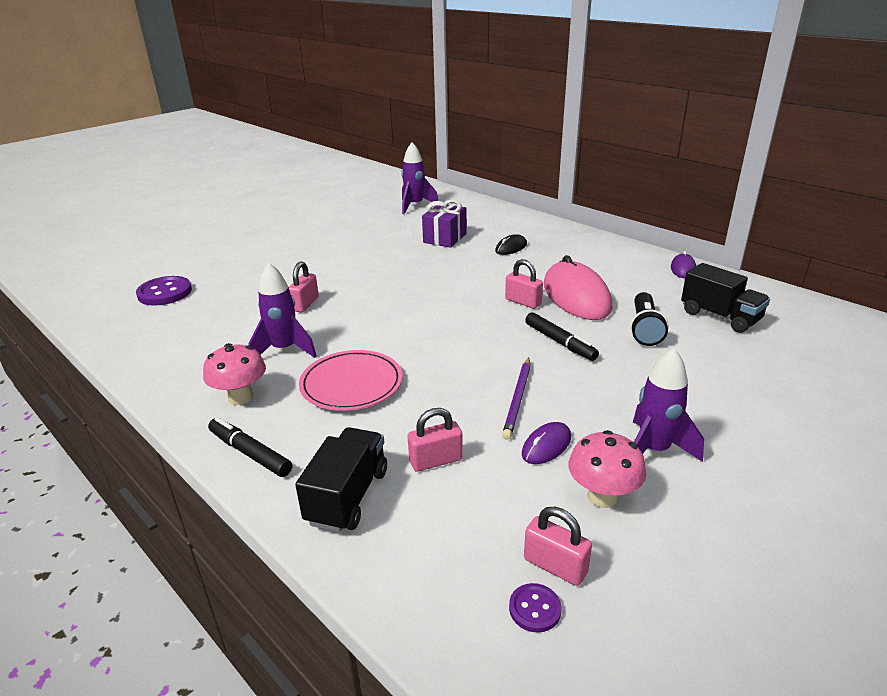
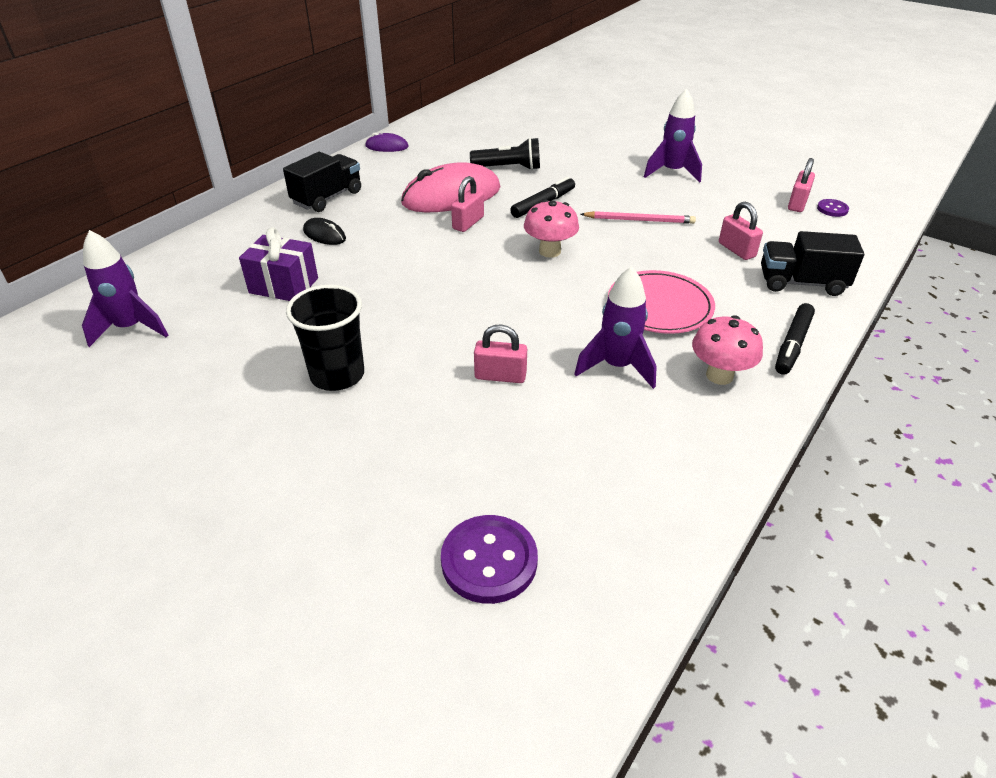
camera: 100 degrees left, 10 degrees up
purple pencil [502,358,530,440] -> pink pencil [580,211,696,224]
purple mouse [522,422,571,464] -> none
pink mushroom [568,430,646,508] -> pink mushroom moved to [524,200,579,258]
black truck [681,263,770,333] -> black truck moved to [283,152,361,212]
none -> black cup [286,285,364,391]

